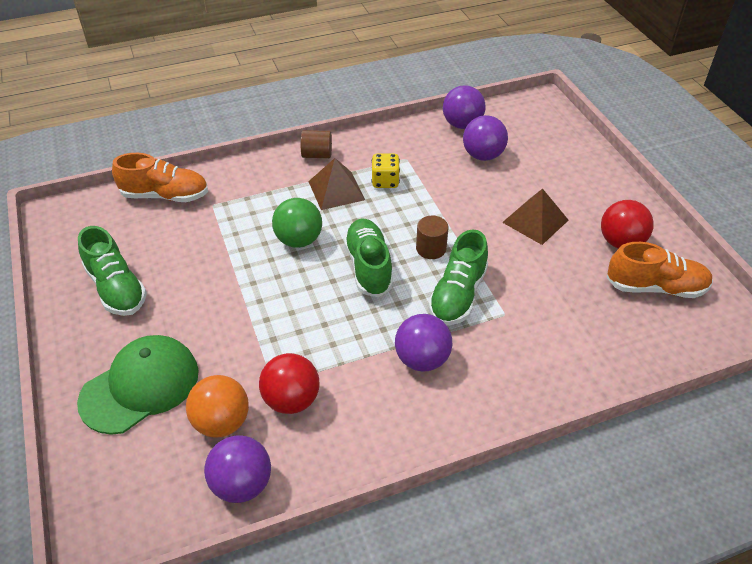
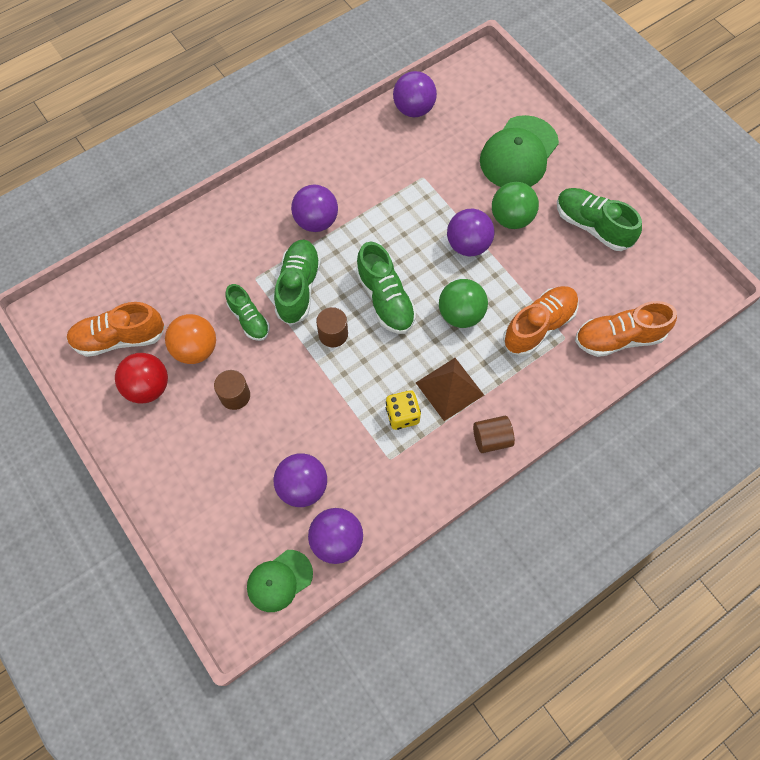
camera: 165 degrees right, 20 degrees up
orange ball [186,375,249,437] -> orange ball moved to [165,314,216,364]
red ball [259,353,320,414] -> none
brown pyramid [502,188,569,245] -> brown cylinder [214,370,250,410]
none -> green shoe [226,284,270,341]
none -> green cap [247,550,313,612]
none -> purple ball [447,209,494,256]
none -> green ball [492,182,539,229]
none -> orange shoe [503,286,578,356]

